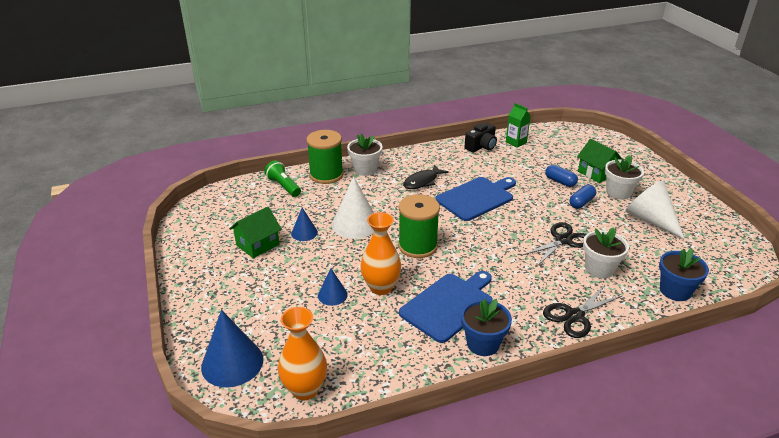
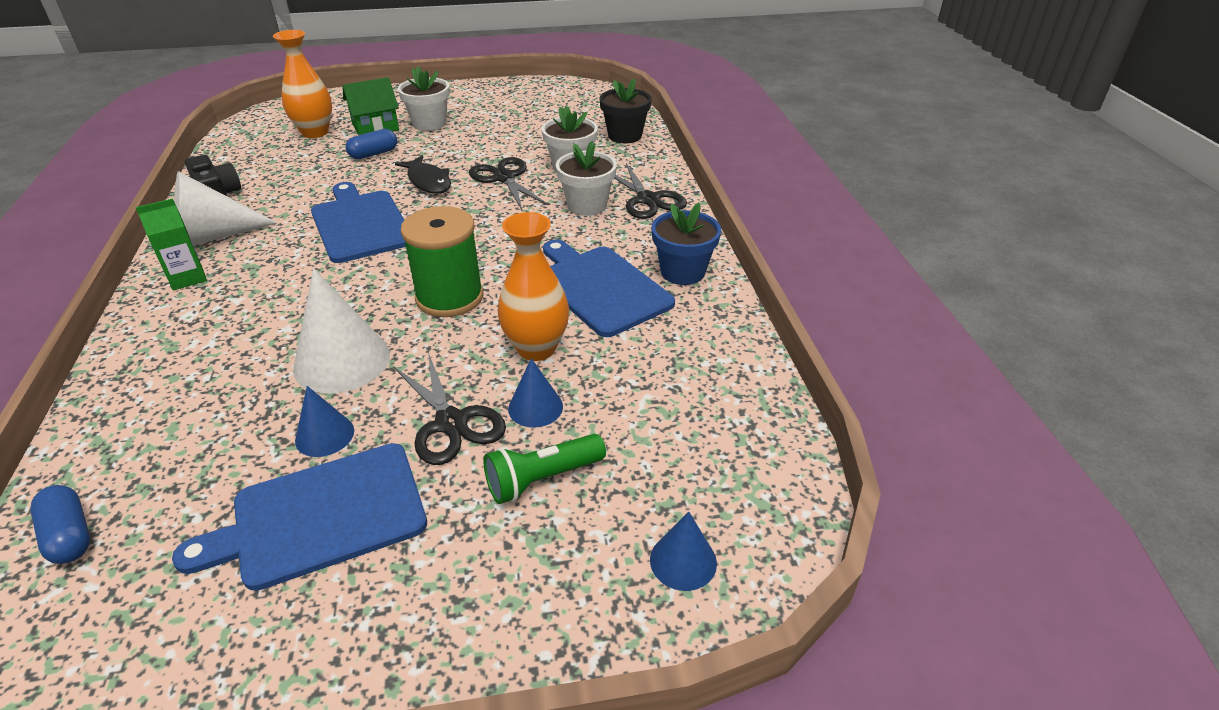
camera: 80 degrees left, 5 degrees up
blue cone [201,310,263,388] -> blue cone [650,512,717,591], size x0.55
green house [229,207,282,258] -> blue cutting board [172,443,427,591]
green flashlight [264,160,301,197] -> green flashlight moved to [483,434,606,504]
orange vase [278,307,327,400] -> orange vase moved to [273,30,332,138]
green spool [306,130,344,184] -> none
white flower pot [347,134,383,176] -> white flower pot moved to [556,141,617,216]
black fish [403,165,449,189] -> black fish moved to [395,155,451,194]
green carton [506,103,531,148] -> green carton moved to [136,198,207,290]
blue capsule [570,185,596,209] -> blue capsule moved to [30,485,90,564]
white cone [625,181,685,240] -> white cone moved to [174,171,278,246]
blue flower pot [659,248,709,301] -> black flower pot [599,78,652,143]
none -> black scissors [393,352,506,465]

